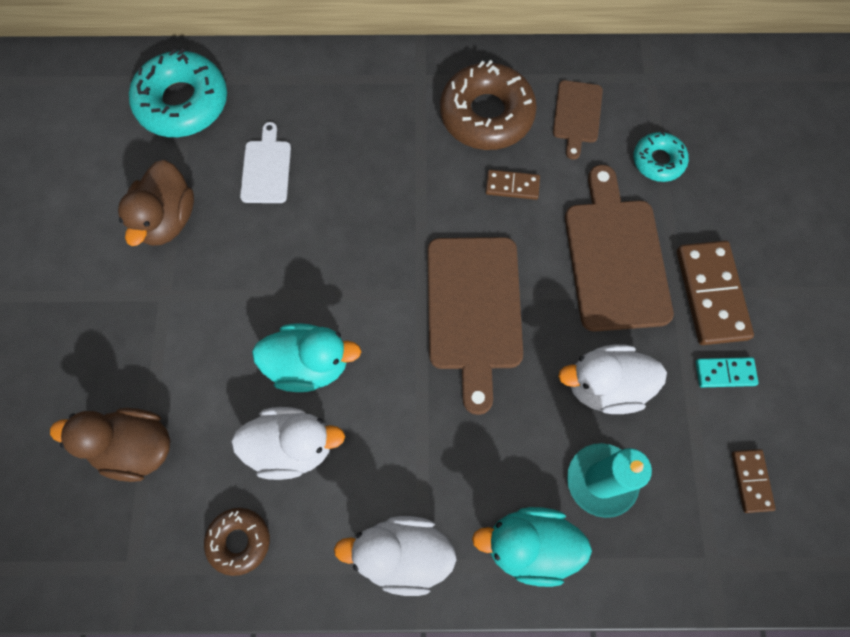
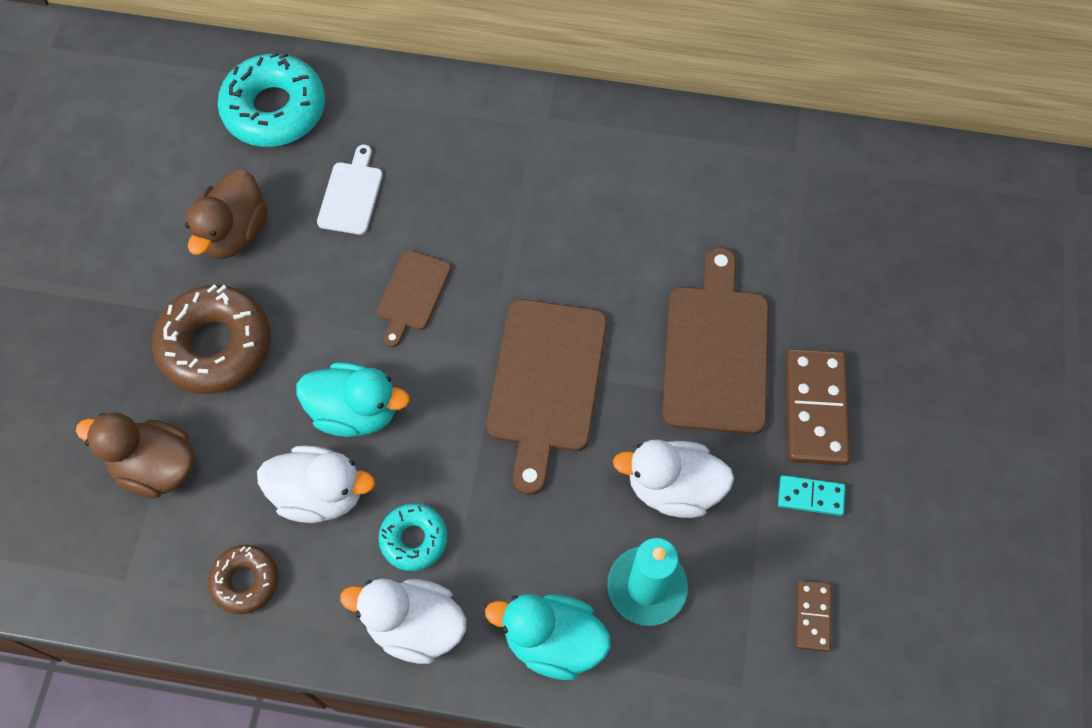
camera: 10 degrees right, 5 degrees down
brown donut [440,60,537,150] -> brown donut moved to [152,284,271,394]
brown domino [486,170,540,200] -> none
brown cutting board [553,80,603,160] -> brown cutting board moved to [377,250,451,347]
turquoise donut [633,132,689,182] -> turquoise donut moved to [379,503,447,571]

